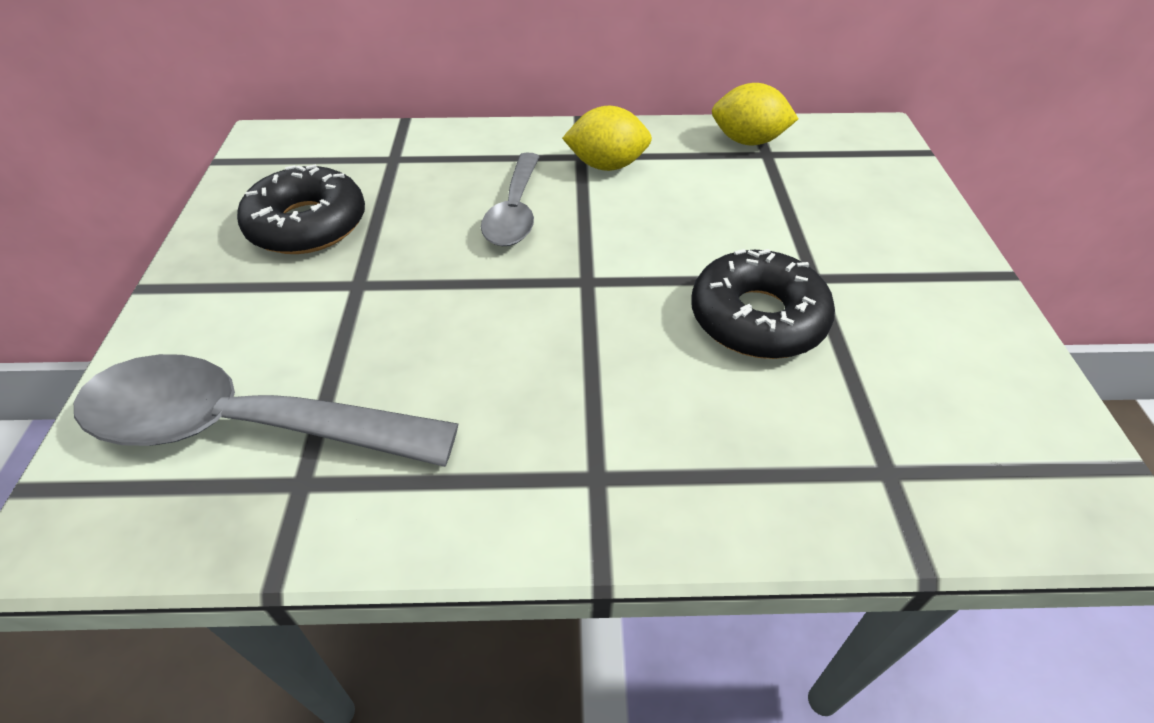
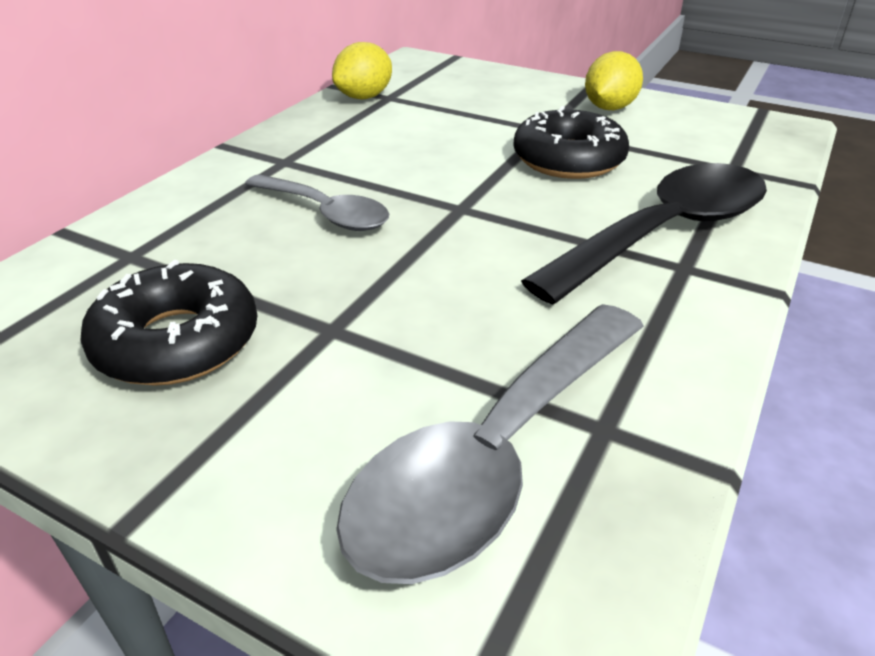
camera: 60 degrees left, 10 degrees down
yellow lemon [562,106,652,171] -> yellow lemon moved to [585,51,643,110]
none -> black spoon [521,163,767,305]

